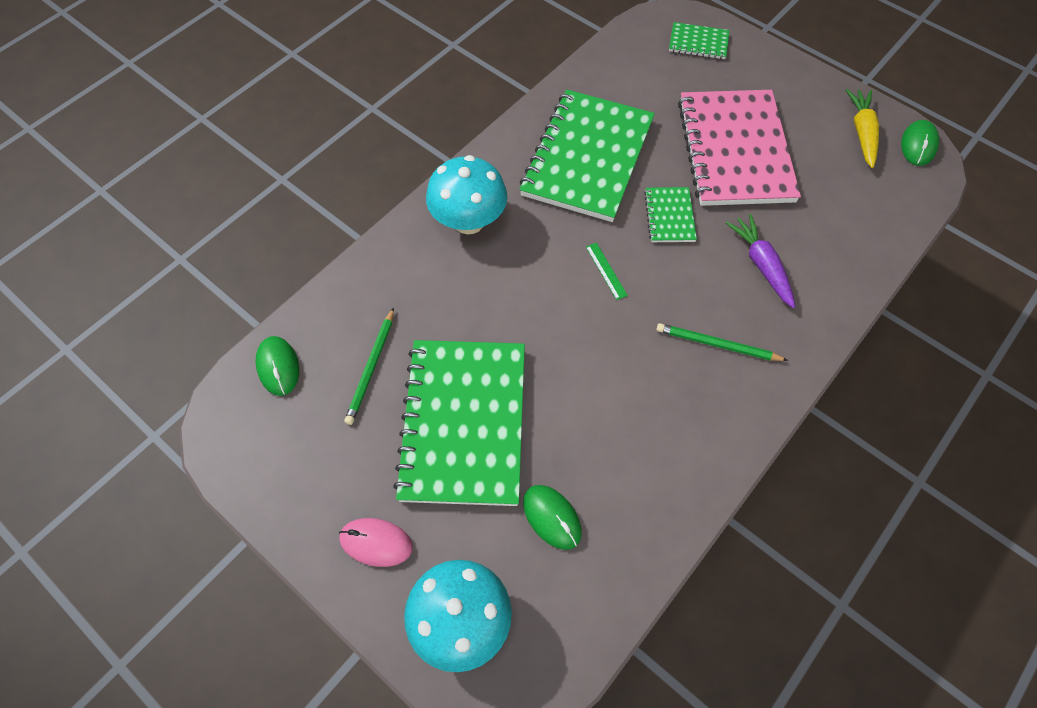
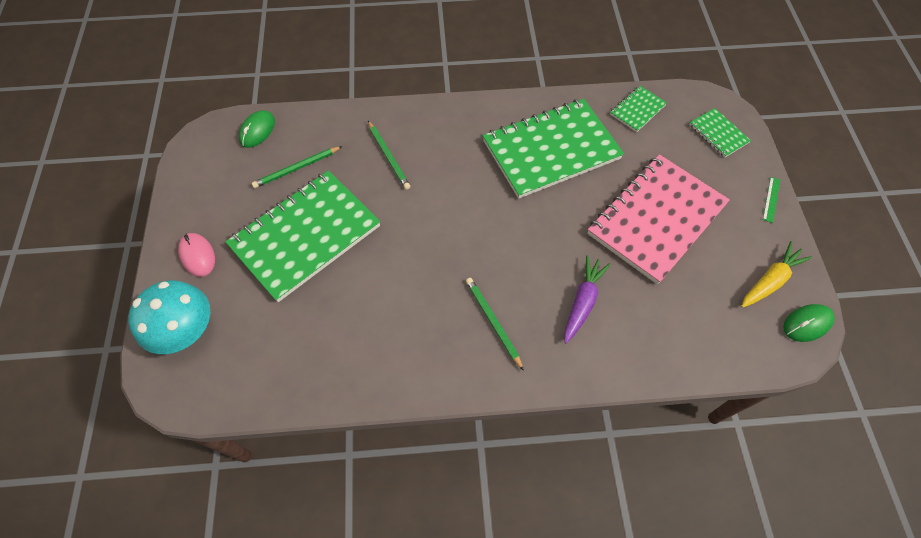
camera: 45 degrees right, 0 degrees up
turquoise mushroom [426,155,508,234] -> none
green mouse [523,485,582,550] -> none
green ruler [586,243,628,300] -> green ruler moved to [763,177,780,223]
green notebook [644,187,697,242] -> green notebook moved to [610,86,667,132]
none -> green pencil [368,121,410,190]

